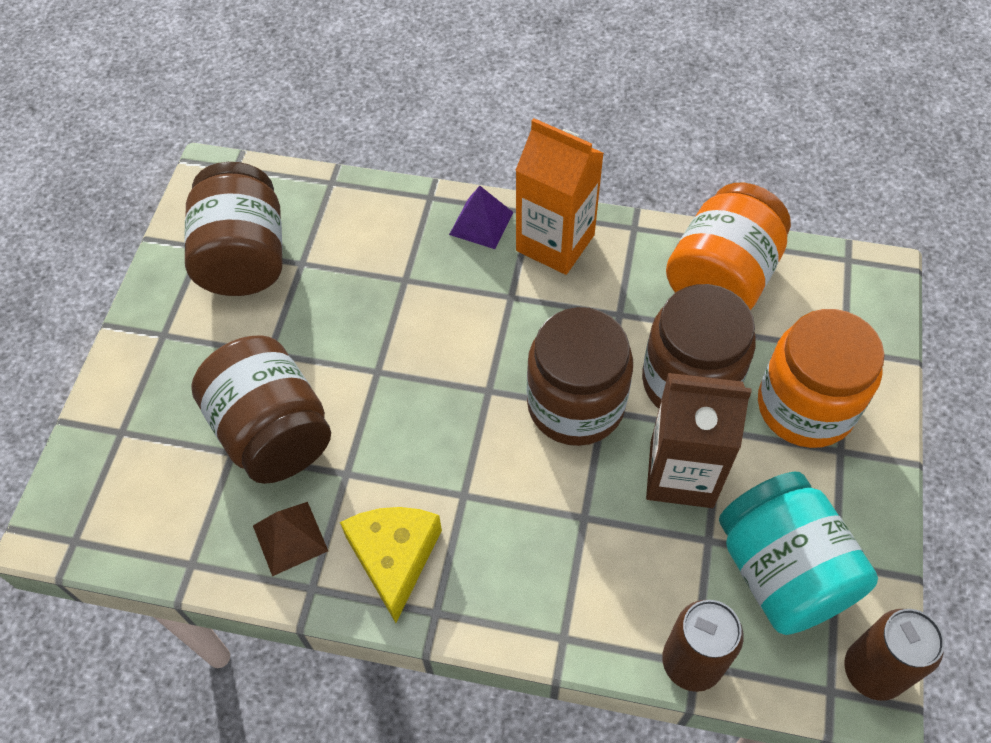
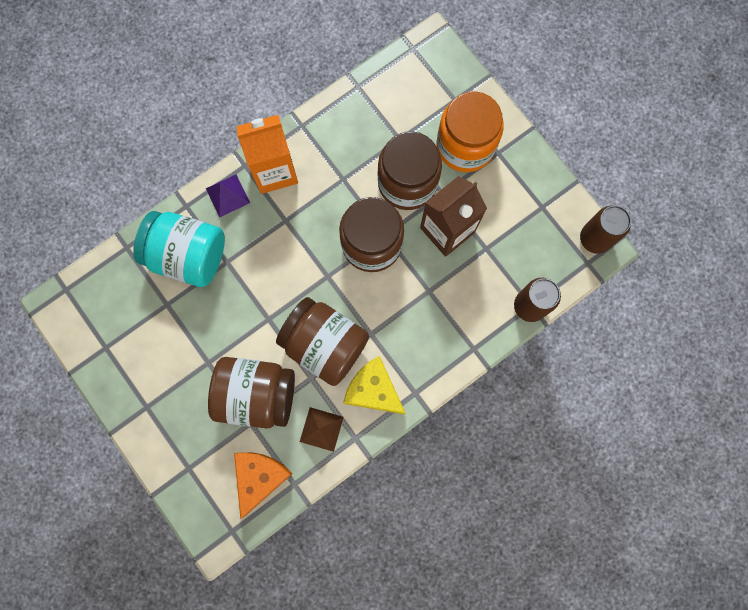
camera: 50 degrees left, 20 degrees up
brown jar [184,162,282,296] -> brown jar moved to [276,297,369,386]
orange jar [666,183,791,310] -> none
turquoise jar [719,472,878,635] -> turquoise jar moved to [133,211,225,287]
none -> orange cheese [234,452,293,519]

